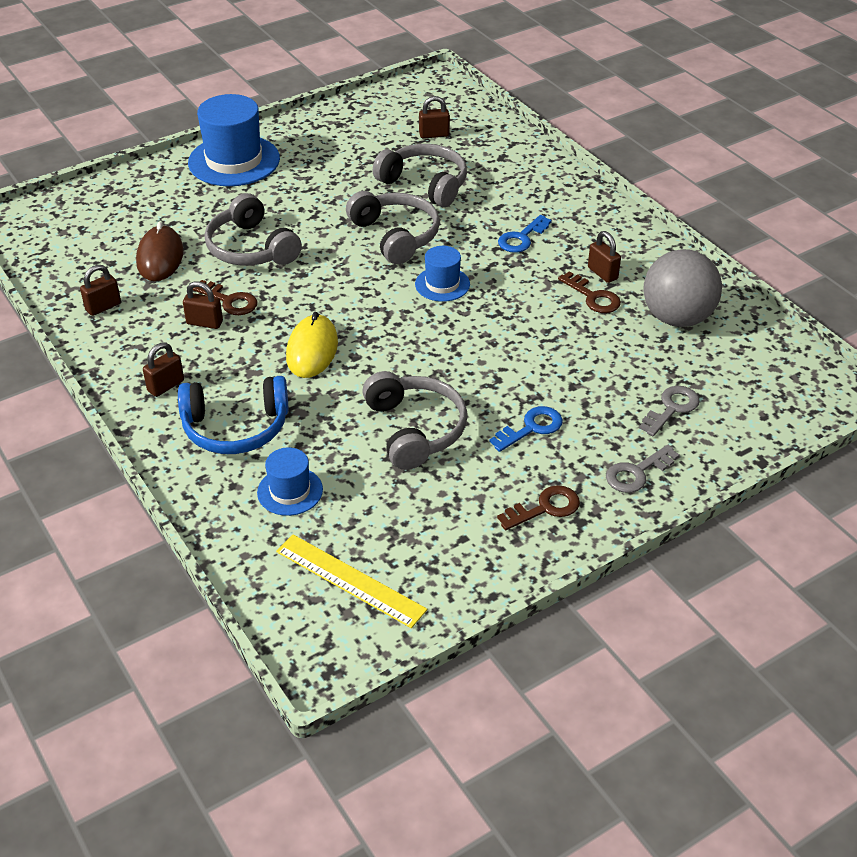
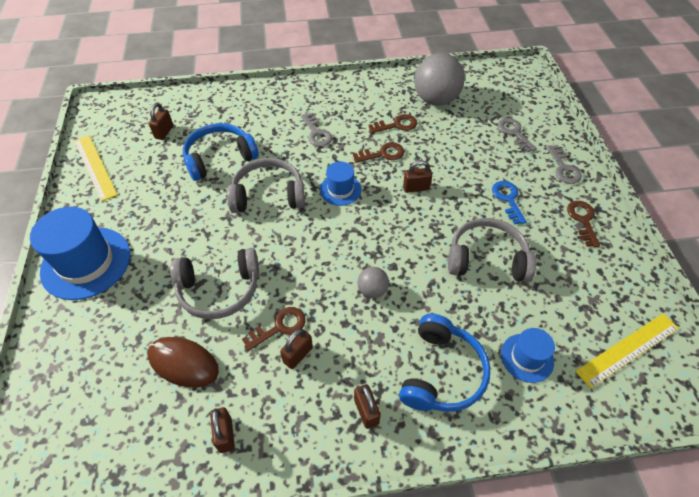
camera: 65 degrees left, 10 degrees up
yellow mouse [286,312,338,378] -> grey ball [358,267,389,298]
grey headphones [373,144,467,207] -> blue headphones [183,123,259,181]
blue key [498,215,552,253] -> grey key [301,113,332,147]
brown padlock [588,231,621,283] -> brown padlock moved to [403,160,432,193]
none -> yellow ruler [74,135,118,202]
none -> brown key [353,142,404,163]

